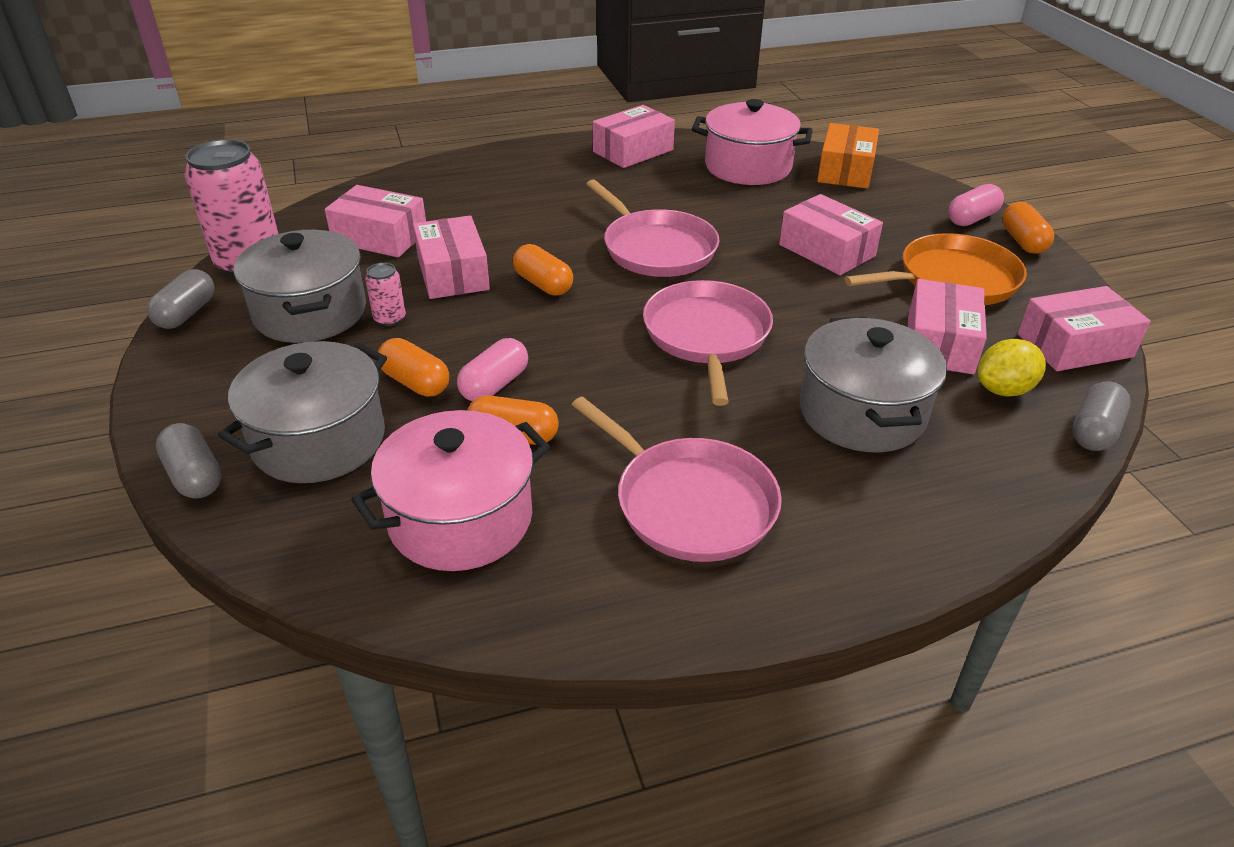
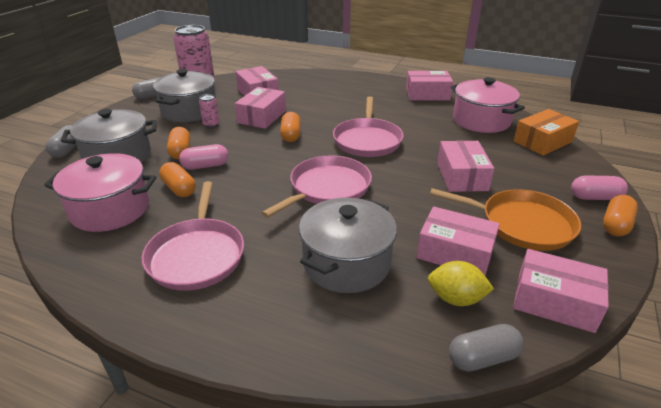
camera: 40 degrees right, 5 degrees down
pink box [908,279,987,374] -> pink box turned 60 degrees clockwise [417,206,500,276]

